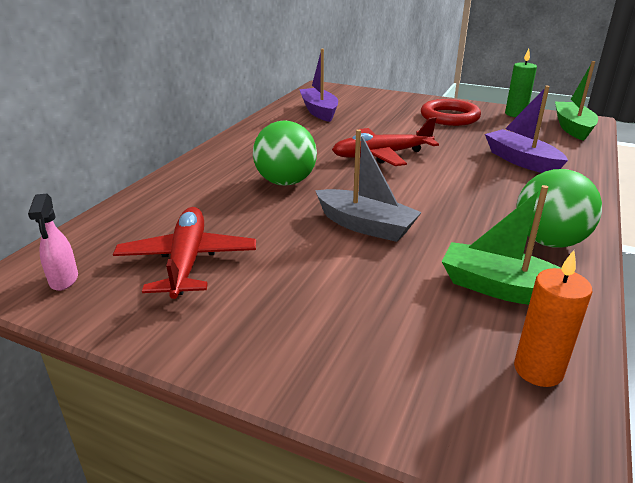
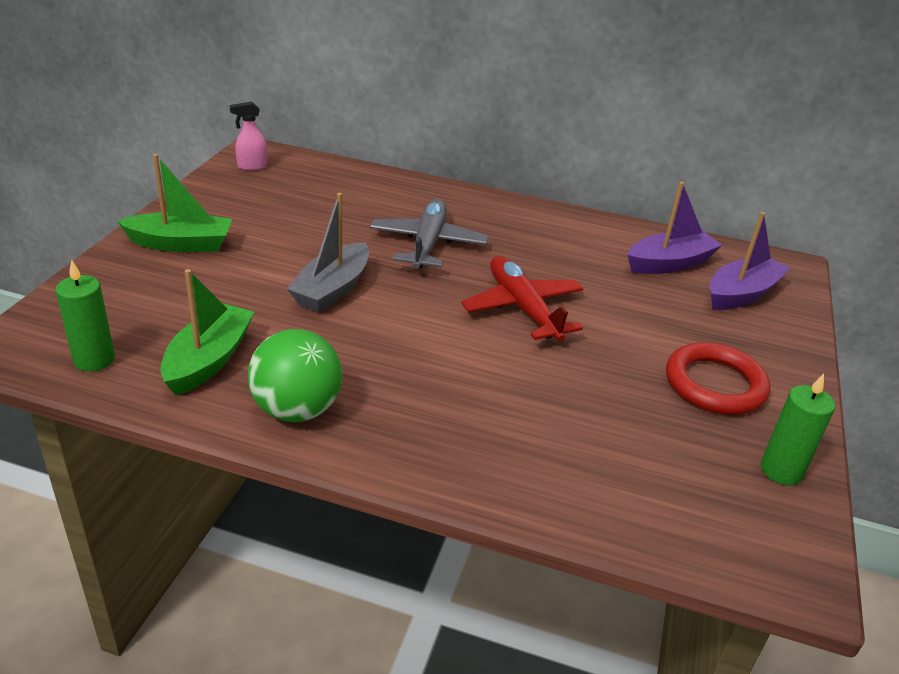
camera: 80 degrees right, 5 degrees up
red plane [113,207,256,299] -> none
green ball [253,121,317,186] -> grey plane [370,199,488,269]
purple boat [485,86,568,173] -> purple boat moved to [710,212,791,310]
orange candle [514,250,592,387] -> green candle [55,260,115,372]
green boat [555,61,598,141] -> green boat moved to [117,154,232,252]

